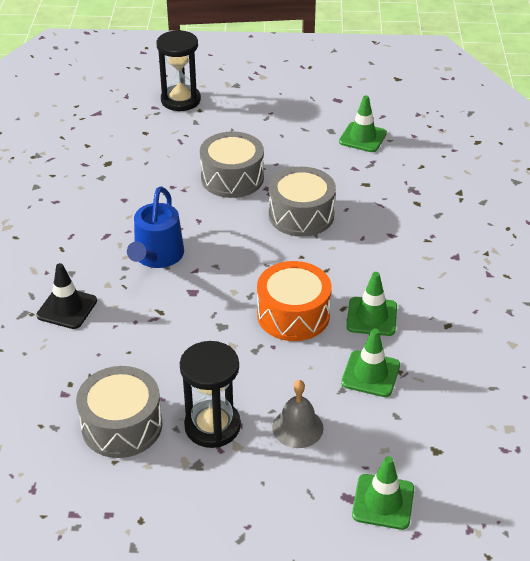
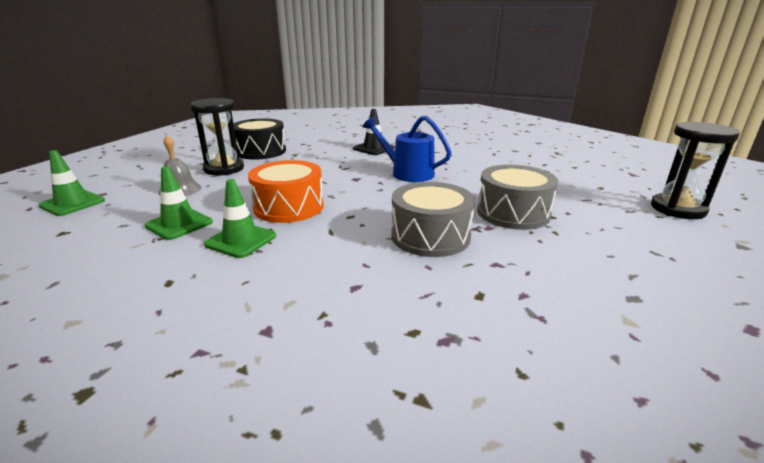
camera: 110 degrees right, 15 degrees down
grey drum [76,366,163,458] -> black drum [233,119,286,160]
green traffic cone [339,95,387,152] -> none

